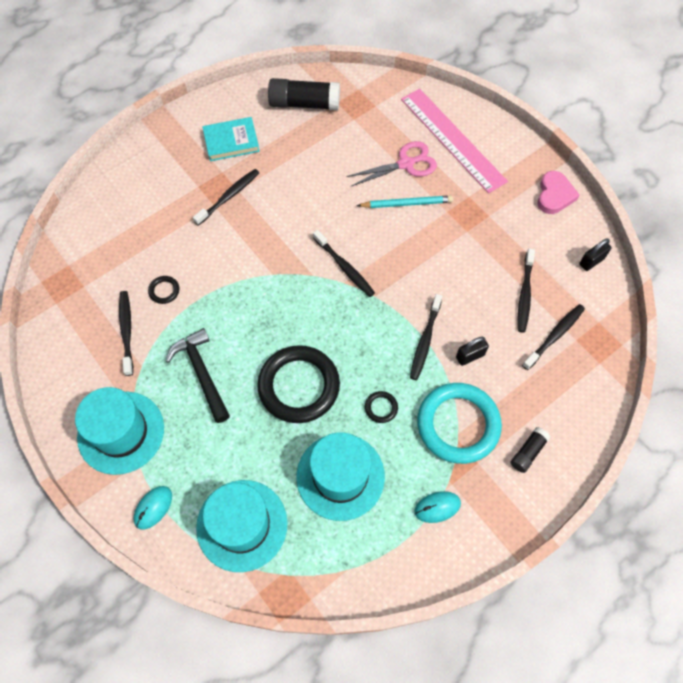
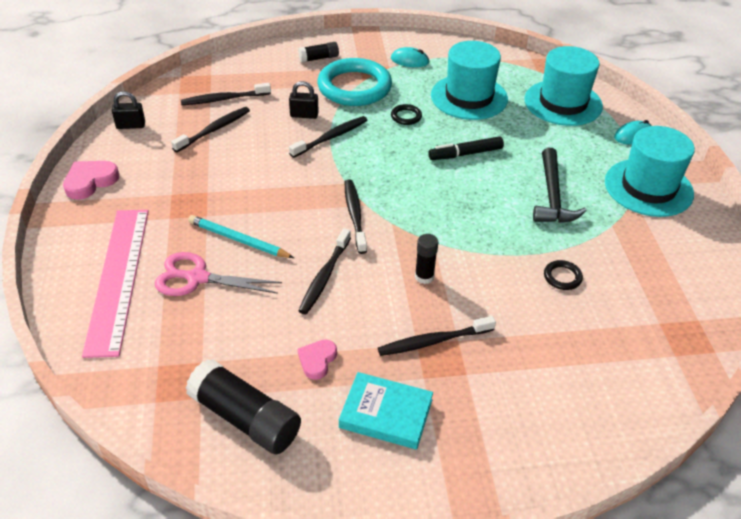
camera: 150 degrees left, 20 degrees down
black toothbrush [119,291,133,376] -> black toothbrush moved to [298,228,351,314]
black ring [257,345,340,423] -> black marker [428,136,504,160]
none -> pink heart [298,340,337,380]
none -> black glue stick [415,234,438,284]

